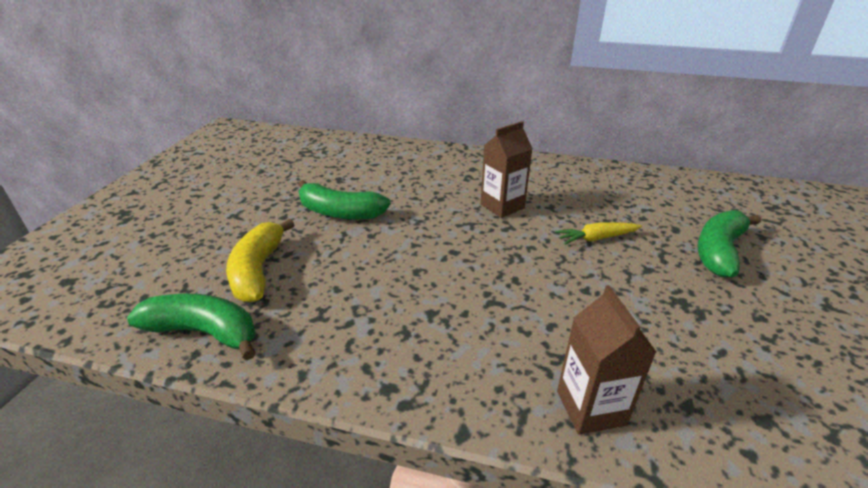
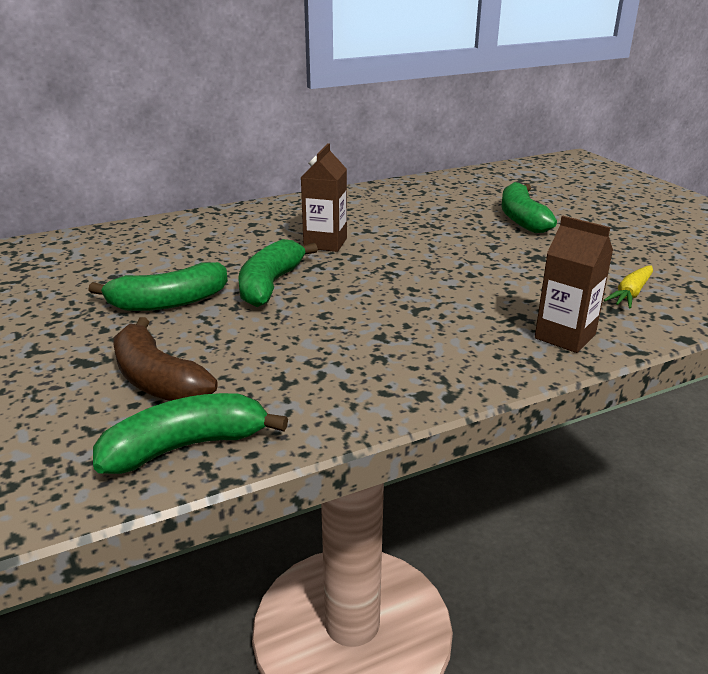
camera: 40 degrees left, 5 degrees down
yellow banana [226,219,294,302] -> brown banana [114,317,217,401]
yellow carrot [555,222,642,245] -> yellow carrot moved to [604,265,653,309]
none -> green banana [238,239,318,307]

